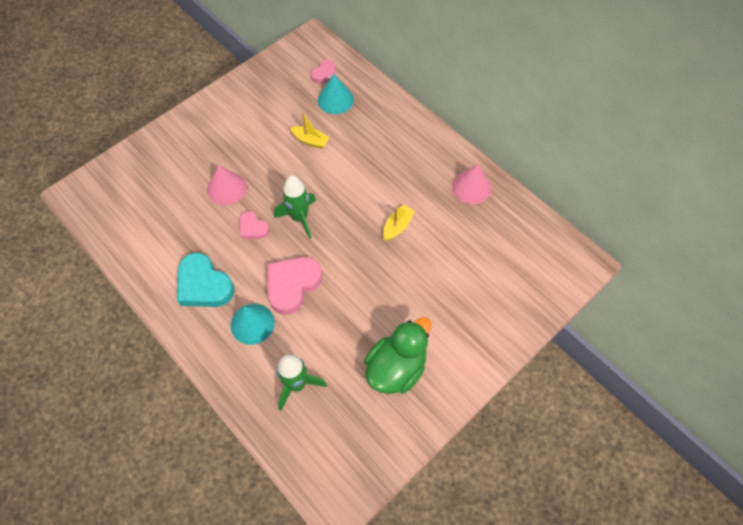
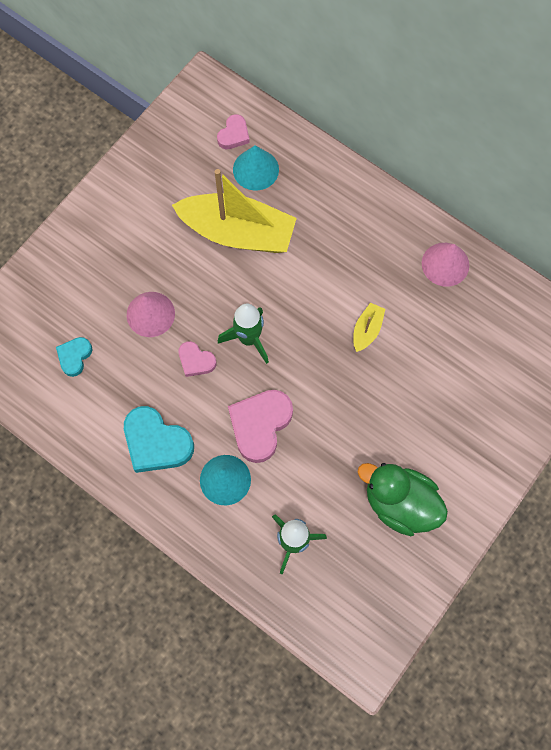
camera: 10 degrees left, 10 degrees up
yellow boat [290,113,330,149] -> yellow boat [172,169,297,253], size x2.35
green duck [365,317,432,394] -> green duck turned 90 degrees counterclockwise [358,463,448,536]
none -> turquoise heart [56,337,92,377]

